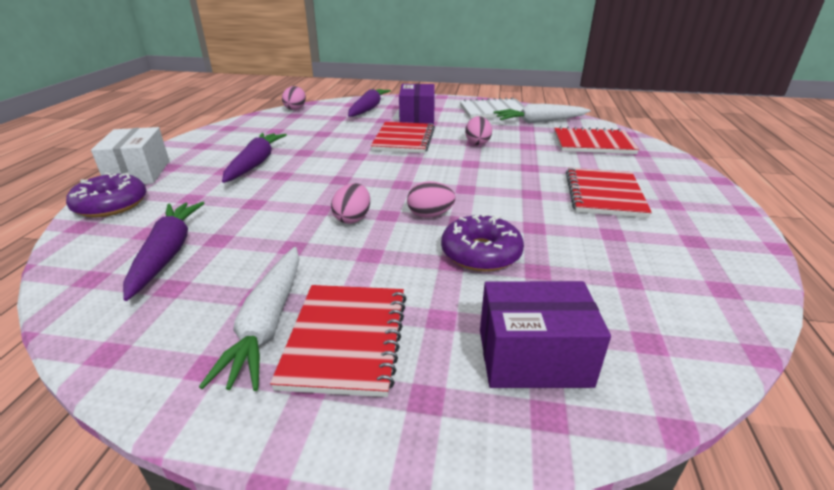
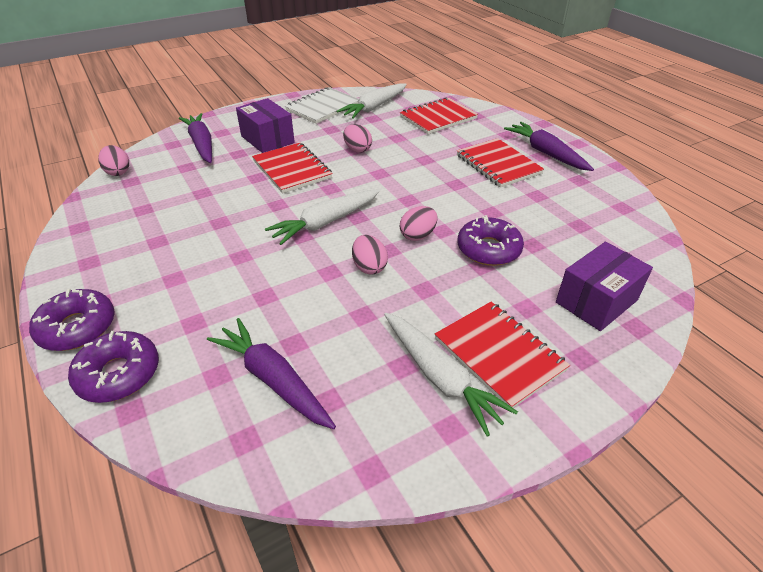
camera: 40 degrees left, 10 degrees up
white box [91,127,169,184] -> purple donut [29,289,115,351]
purple carrot [222,133,287,183] -> purple carrot moved to [504,122,594,171]
none -> white carrot [265,189,380,245]

